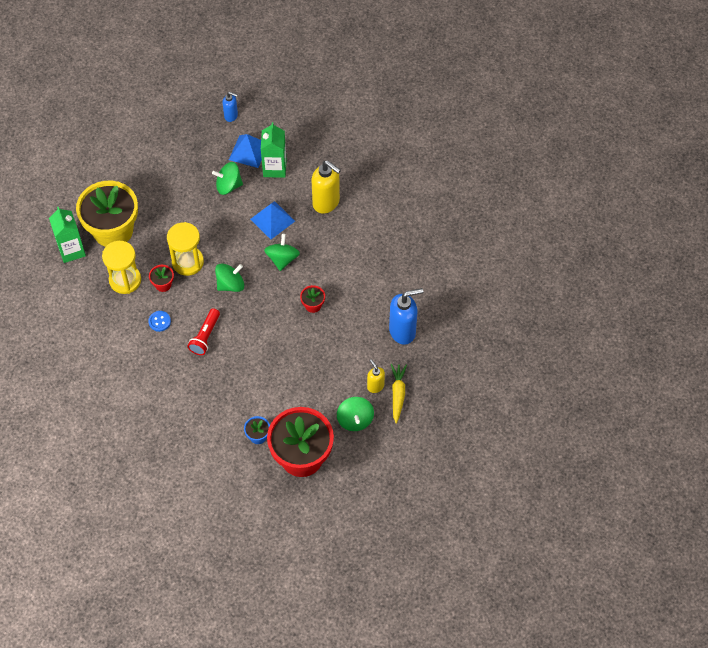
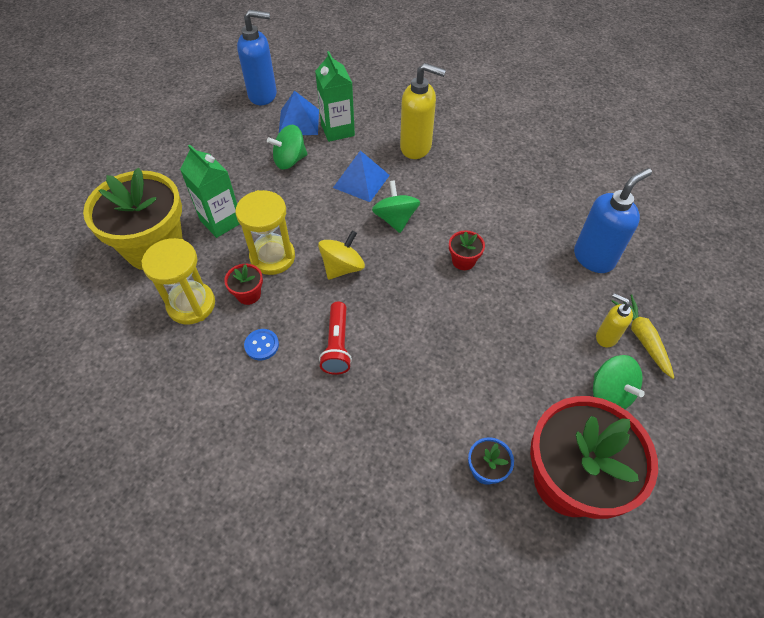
camera: 20 degrees left, 5 degrees down
green carton [49,207,86,263] -> green carton moved to [180,145,240,238]
green spinning top [215,263,244,292] -> yellow spinning top [318,231,365,280]
blue soap dispenser [223,92,238,122] -> blue soap dispenser [237,10,277,105], size x1.81

